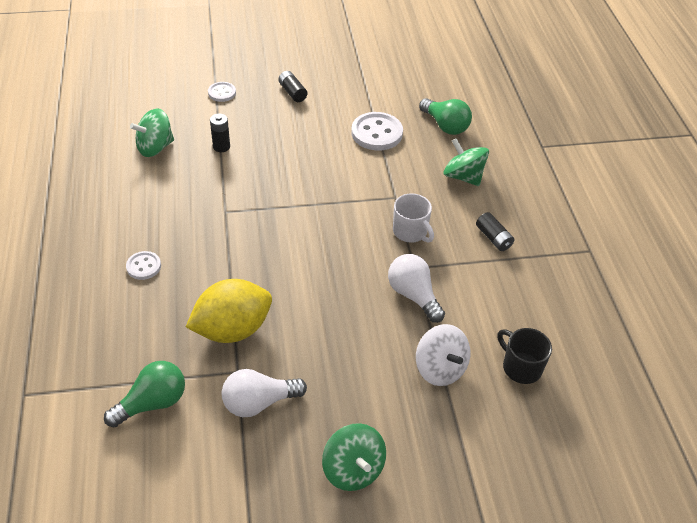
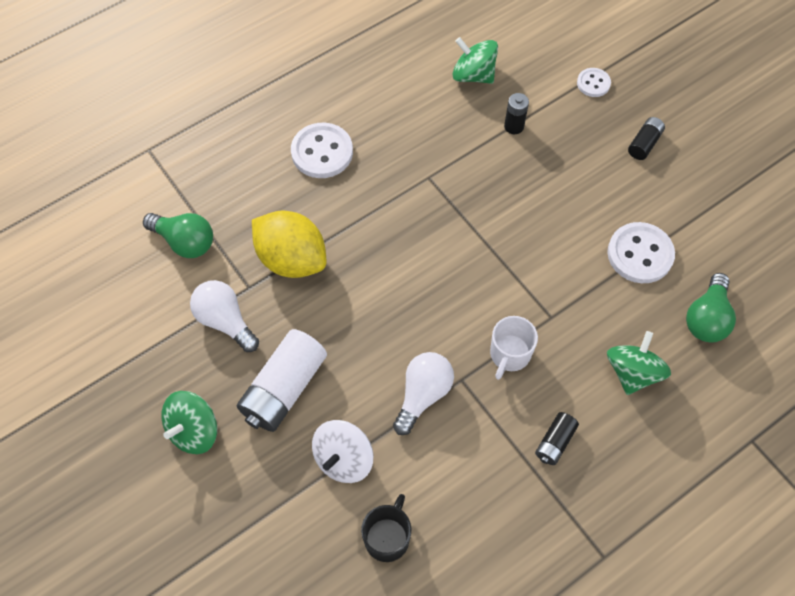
camera: 65 degrees right, 15 degrees up
white button [126,251,161,280] -> white button [291,123,353,178], size x1.78
none -> white battery [237,329,327,432]

